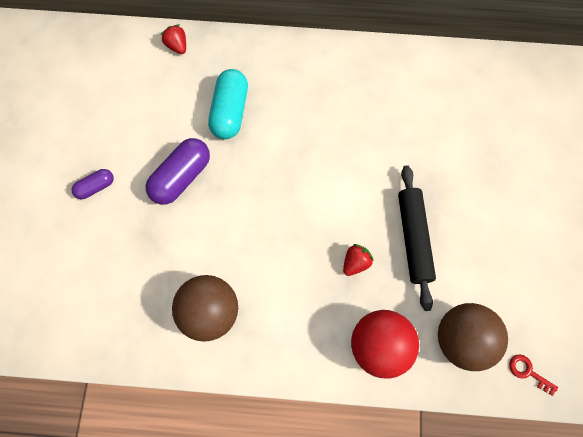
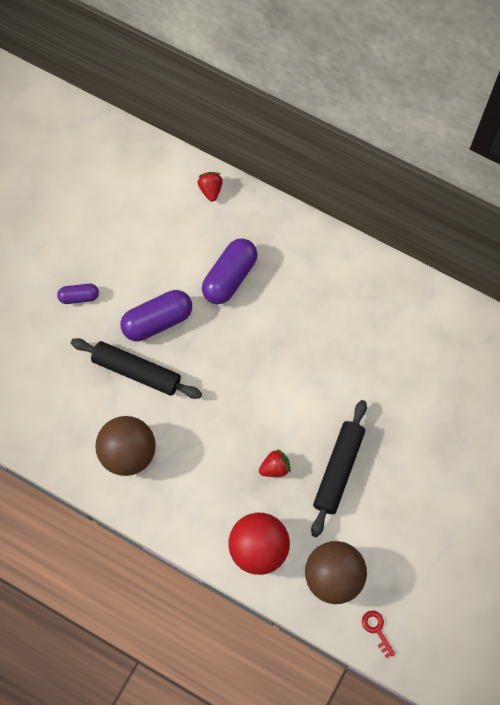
camera: 25 degrees right, 0 degrees up
turquoise capsule [208,69,248,139] -> purple capsule [202,238,258,304]
none -> black rolling pin [71,338,202,399]

